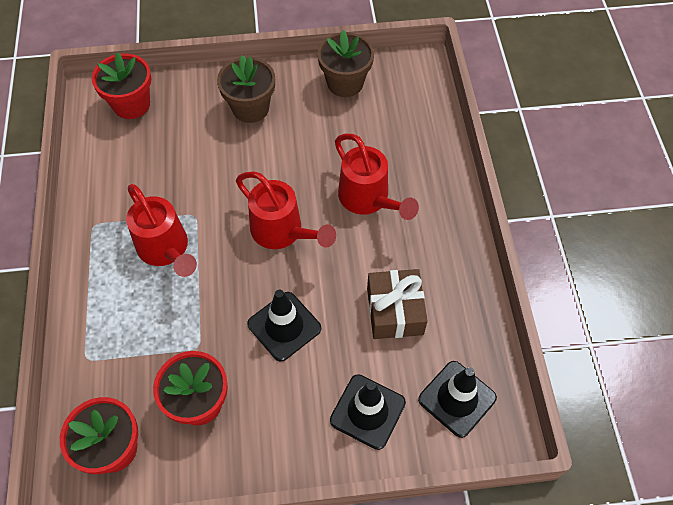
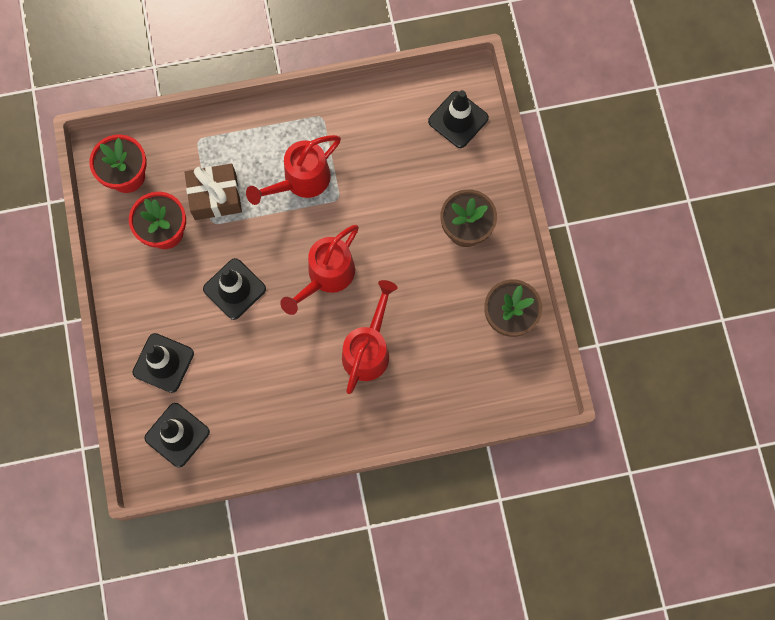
camera: 85 degrees right, 15 degrees up
red flower pot [91,52,151,119] -> black traffic cone [428,90,489,148]
red watering can [335,134,419,220] -> red watering can turned 150 degrees clockwise [342,280,398,394]
brown gift [367,269,428,339] -> brown gift moved to [185,164,242,220]

